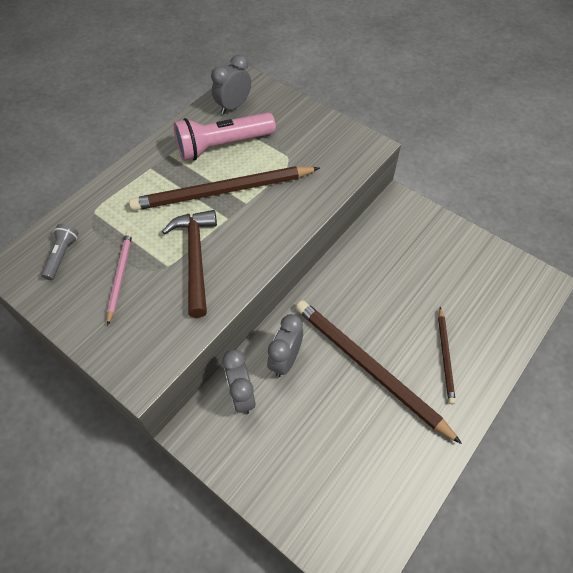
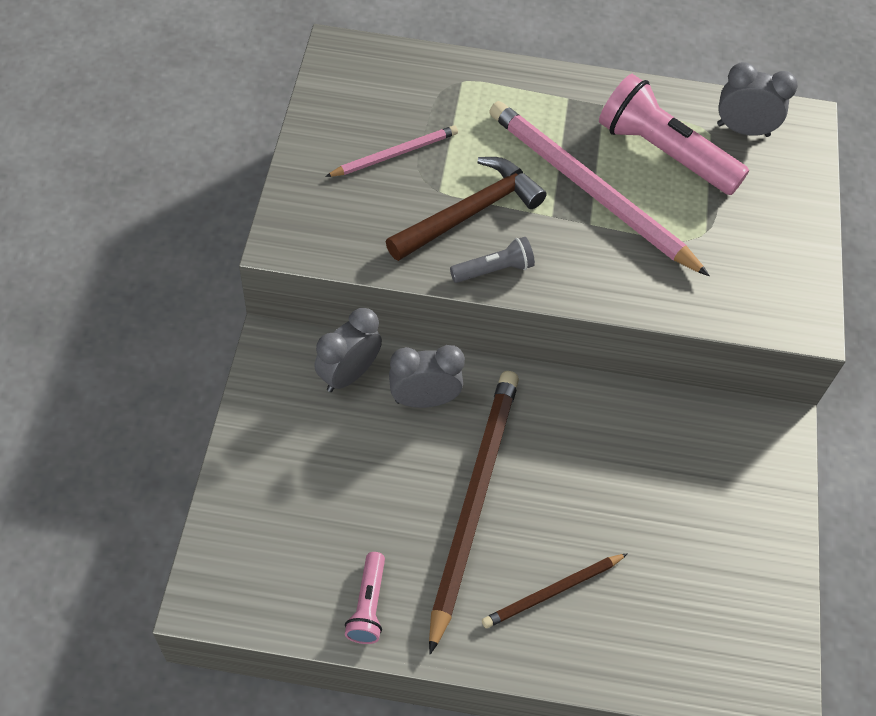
camera: 55 degrees right, 0 degrees up
grey flashlight [41,224,78,280] -> grey flashlight moved to [450,237,535,283]
brown pencil [129,166,320,211] -> pink pencil [489,101,710,276]
none -> pink flashlight [345,552,385,644]

